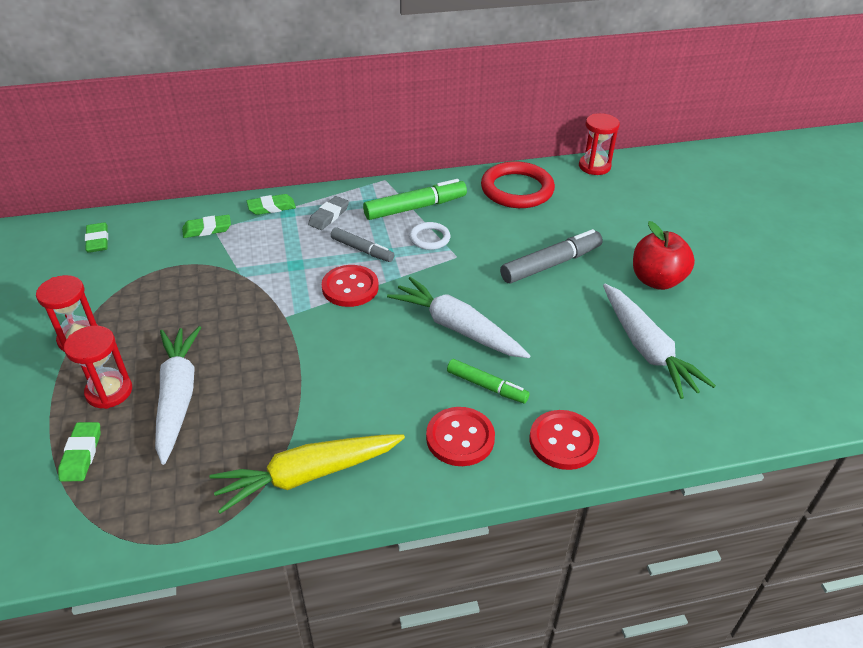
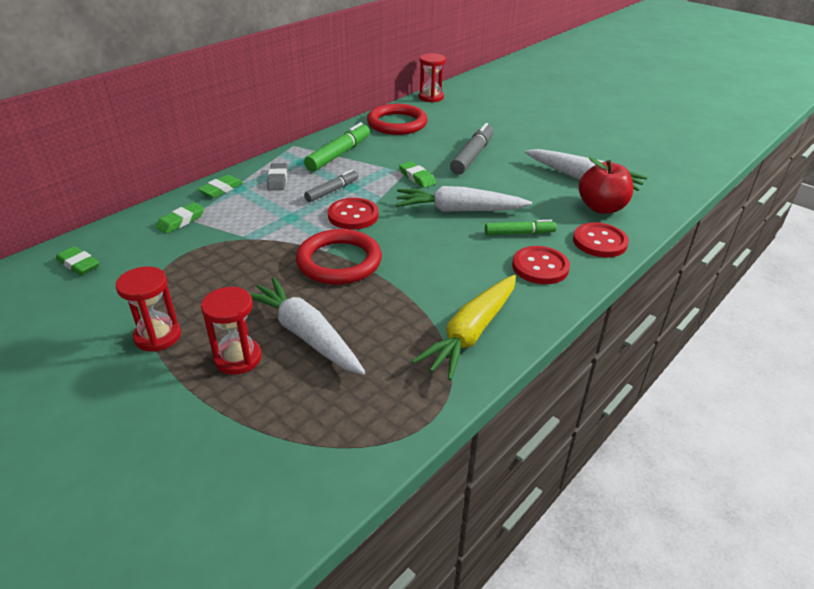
camera: 35 degrees left, 5 degrees down
green eraser [58,422,101,482] -> green eraser moved to [399,161,436,188]
grey marker [331,228,394,262] -> grey marker turned 45 degrees counterclockwise [304,170,358,202]
white ring [409,222,451,250] -> none
red apple [633,221,695,290] -> red apple moved to [579,157,633,214]
none -> red ring [296,229,382,285]

